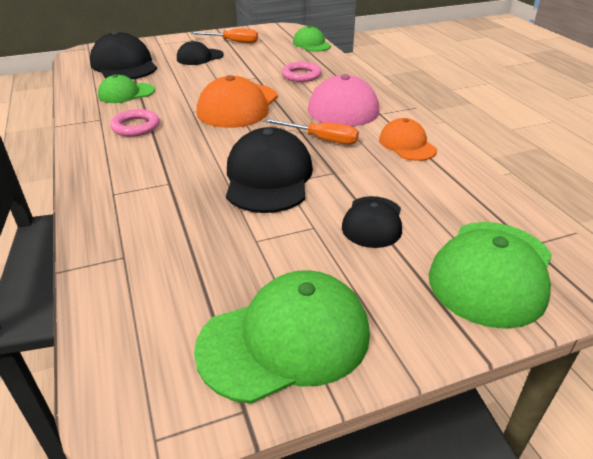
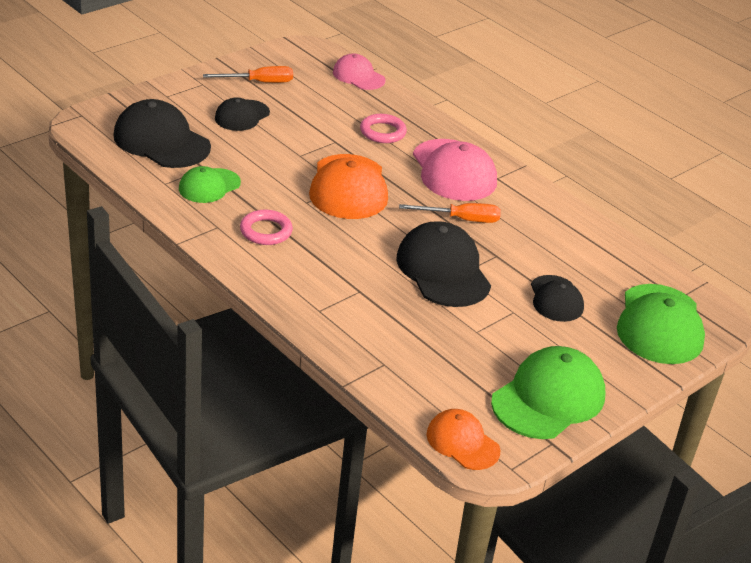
camera: 25 degrees left, 0 degrees up
green cap [293,26,331,52] -> pink cap [333,54,386,90]
orange cap [379,118,437,161] -> orange cap moved to [426,409,500,470]

